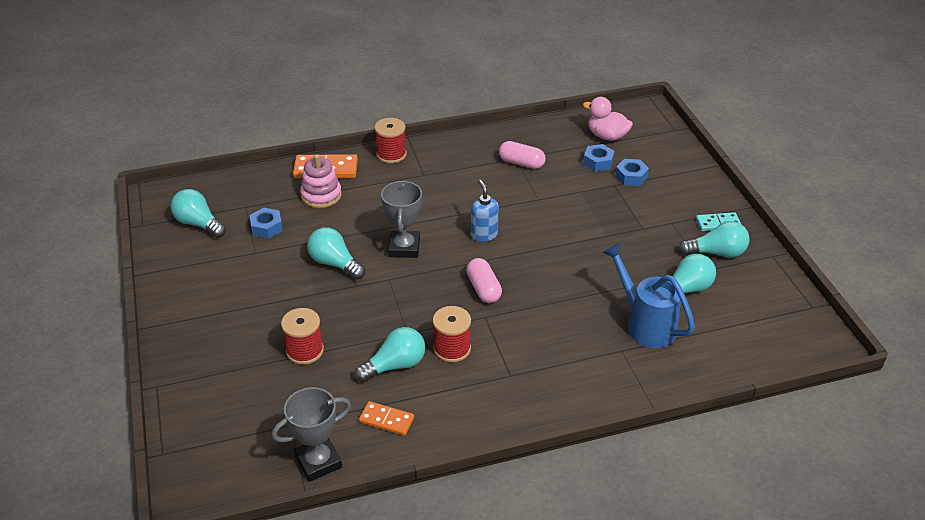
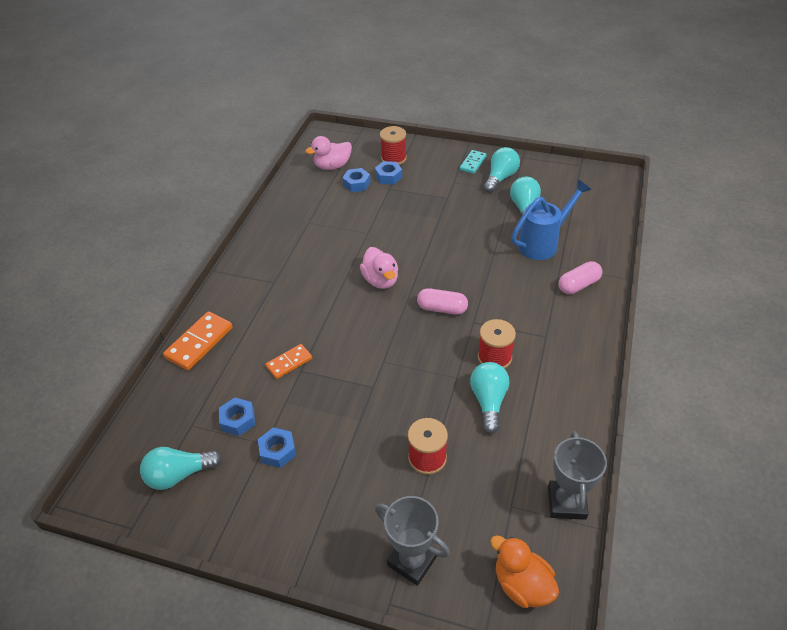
camera: 55 degrees left, 5 degrees up
pink stacking toy [300,154,342,208] -> none
turquoise light bulb [307,227,365,280] -> none
orange domino [359,401,414,436] -> orange domino moved to [265,344,312,379]
red spool [374,118,407,163] -> red spool moved to [380,126,407,165]
grey trophy [381,180,422,258] -> grey trophy moved to [375,496,450,586]
blue soap dispenser [471,180,499,242] -> pink duck [360,247,398,289]
pink capsule [499,141,546,169] -> pink capsule moved to [559,261,602,294]
blue watering can [602,243,695,348] -> blue watering can turned 150 degrees clockwise [511,180,591,260]
none -> blue nut [258,427,296,468]
none -> orange duck [490,535,559,608]

